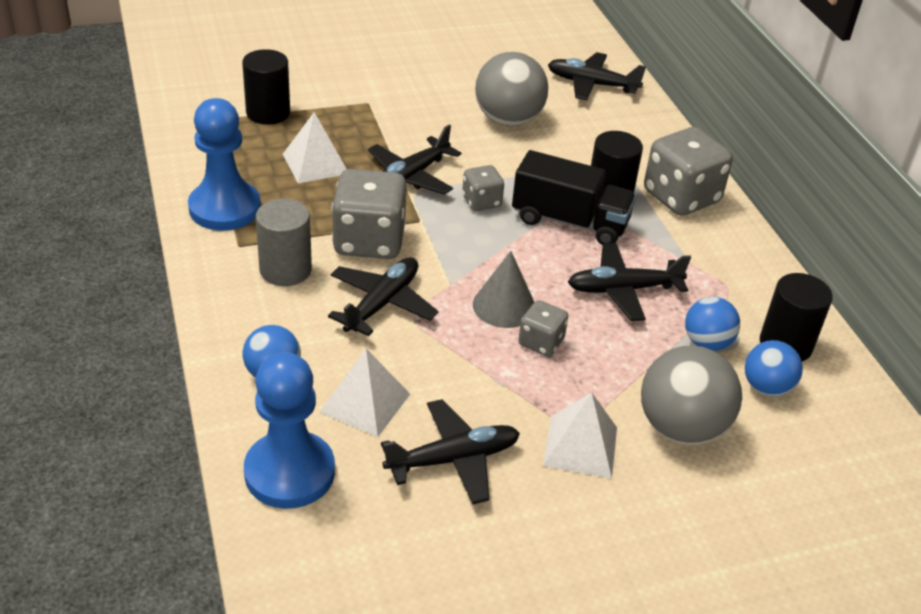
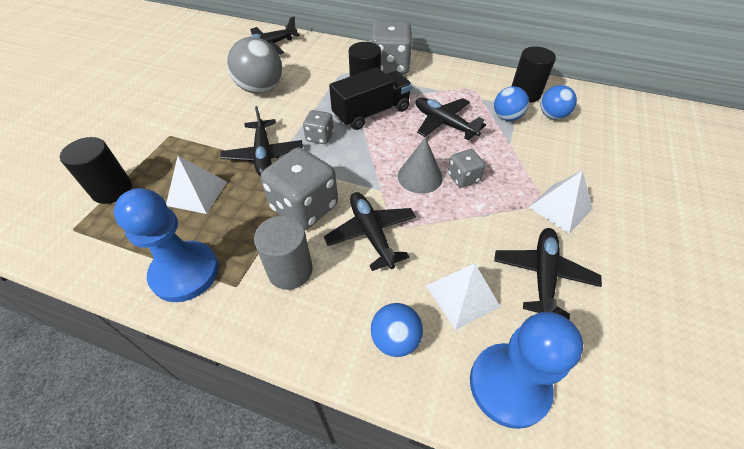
camera: 50 degrees left, 10 degrees up
black plane [568,243,691,321] -> black plane turned 105 degrees clockwise [416,98,486,140]
grey ball [641,345,742,445] -> none

